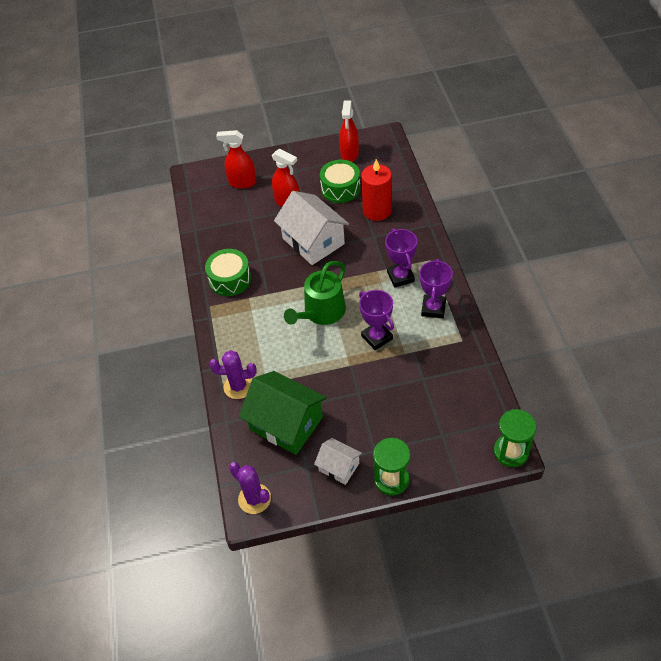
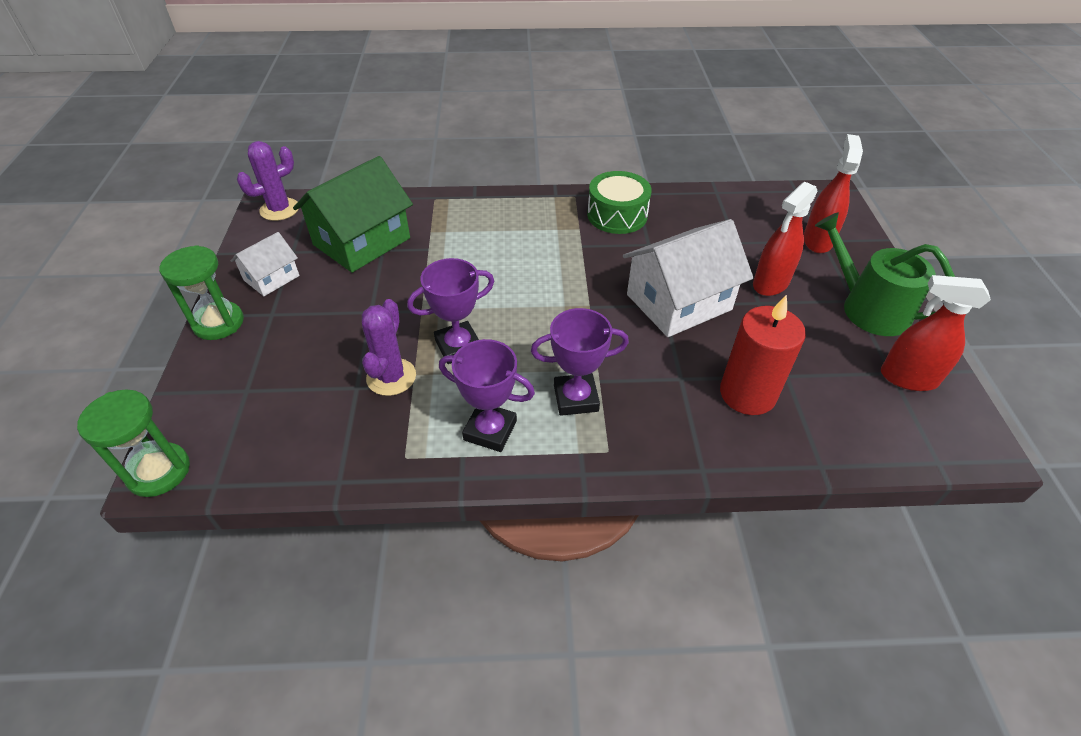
camera: 95 degrees right, 5 degrees down
purple cactus [209,350,257,399] -> purple cactus moved to [362,299,416,396]
green watering can [284,261,346,325] -> green watering can moved to [815,213,955,336]
green drum [320,160,360,203] -> none

